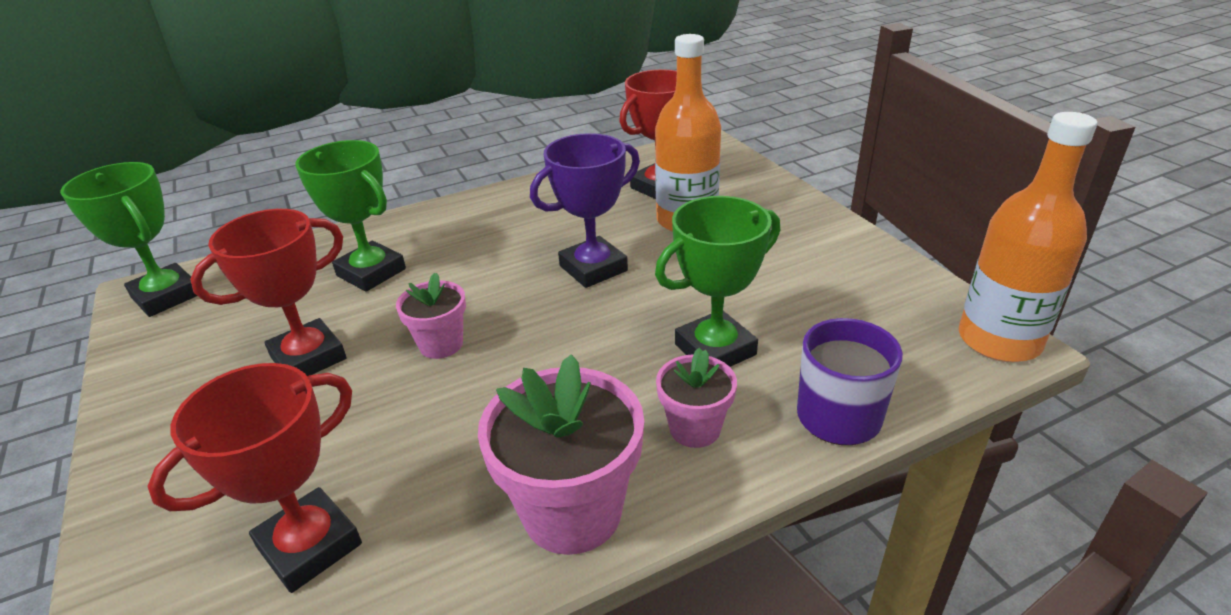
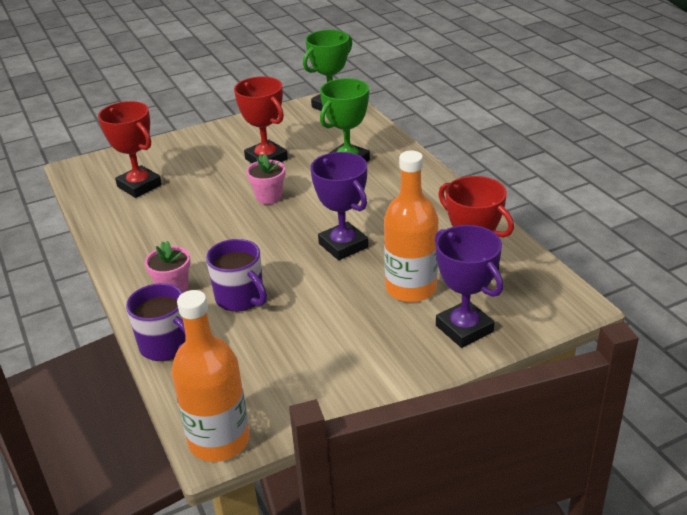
camera: 90 degrees right, 0 degrees up
pink flower pot [478,354,644,555] -> none
green trophy [655,196,780,367] -> purple mug [206,239,267,312]
none -> purple trophy [435,225,503,348]

